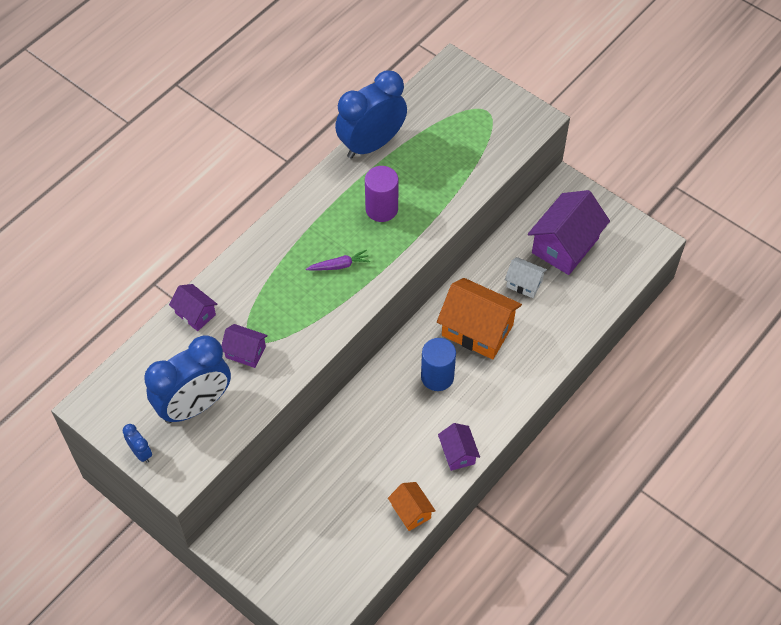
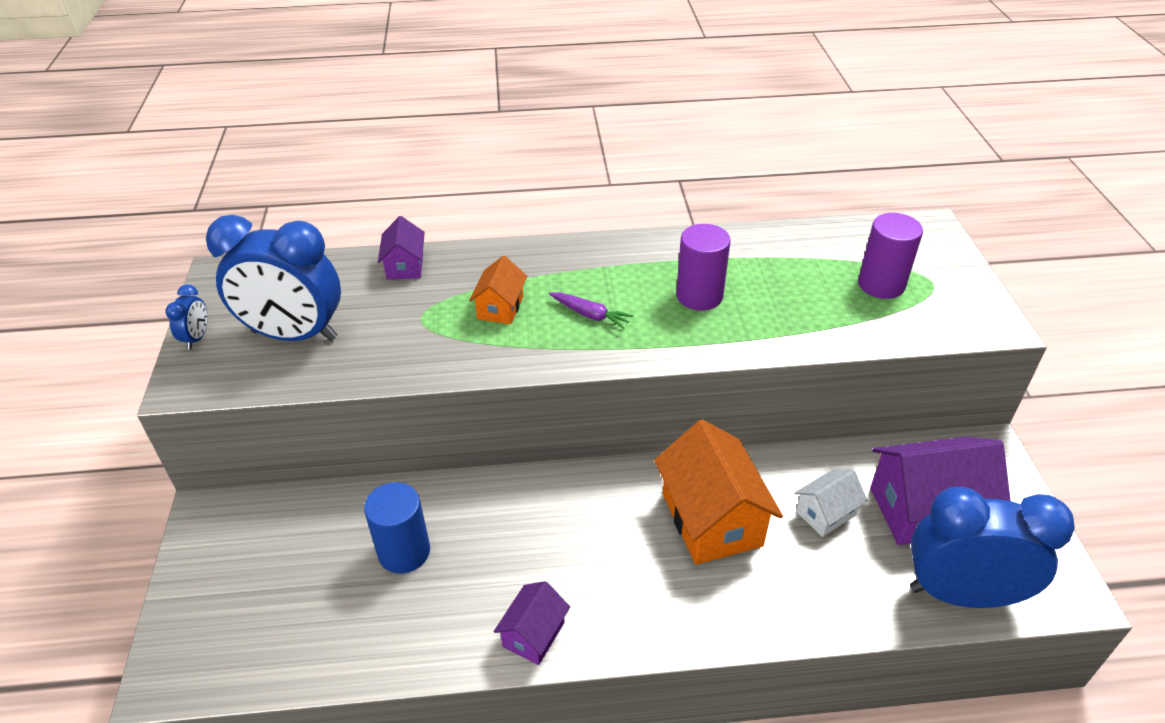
camera: 45 degrees right, 15 degrees down
purple house [221,324,268,368] -> none
blue clock [335,70,407,159] -> blue clock moved to [910,487,1075,608]
orange house [388,482,436,531] -> orange house moved to [469,256,527,324]
blue cylinder [421,338,456,391] -> blue cylinder moved to [364,482,430,574]
white house [505,257,547,298] -> white house turned 75 degrees clockwise [794,469,868,537]
none -> purple cylinder [858,213,923,299]

